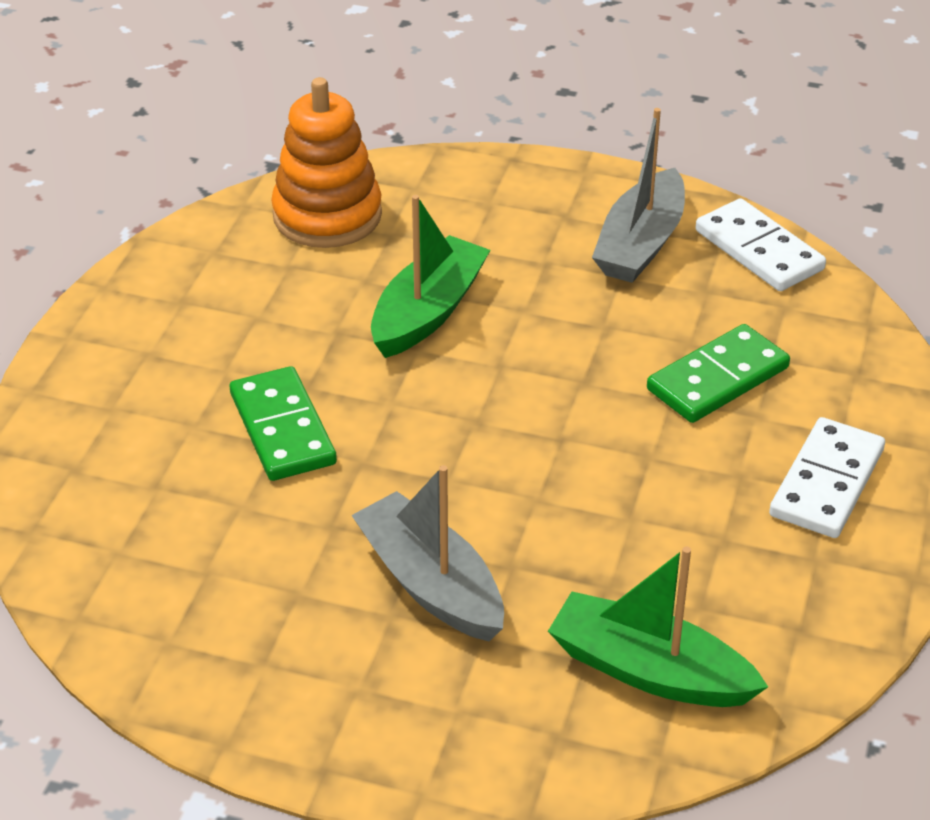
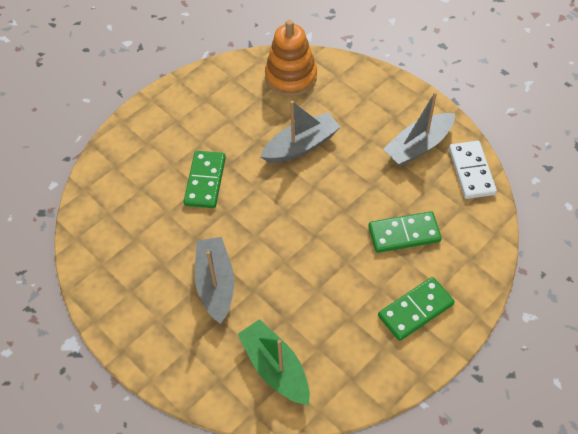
camera: 30 degrees right, 15 degrees up
green boat [371,195,490,358] -> grey boat [260,101,341,163]
white domino [769,417,885,538] -> green domino [378,277,455,341]

